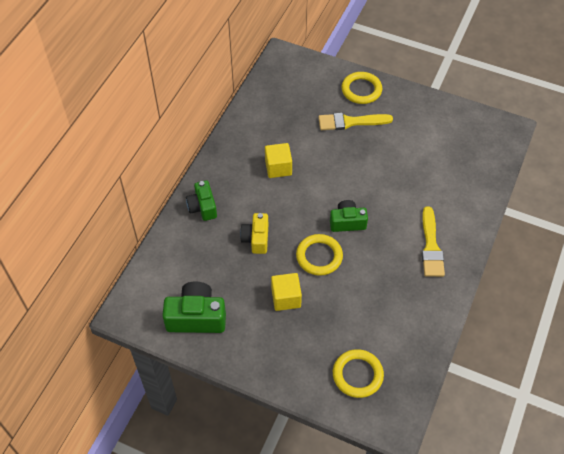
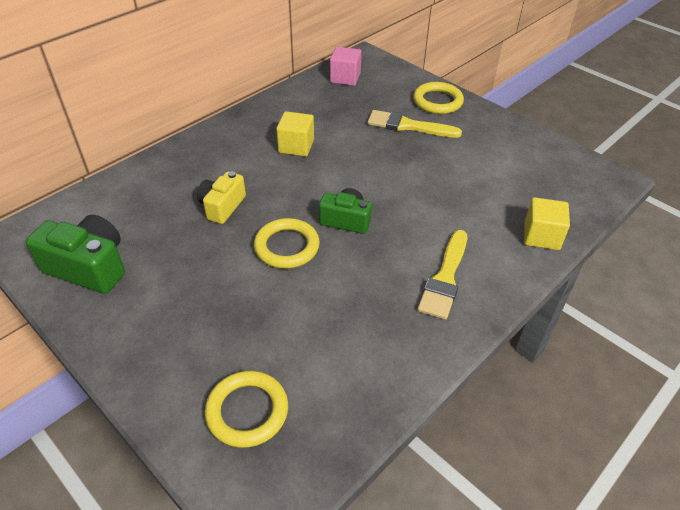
camera: 20 degrees right, 10 degrees down
green camera [186,180,217,221] -> none
yellow cube [271,273,302,311] -> yellow cube moved to [524,197,570,250]
none -> pink cube [330,47,362,86]

